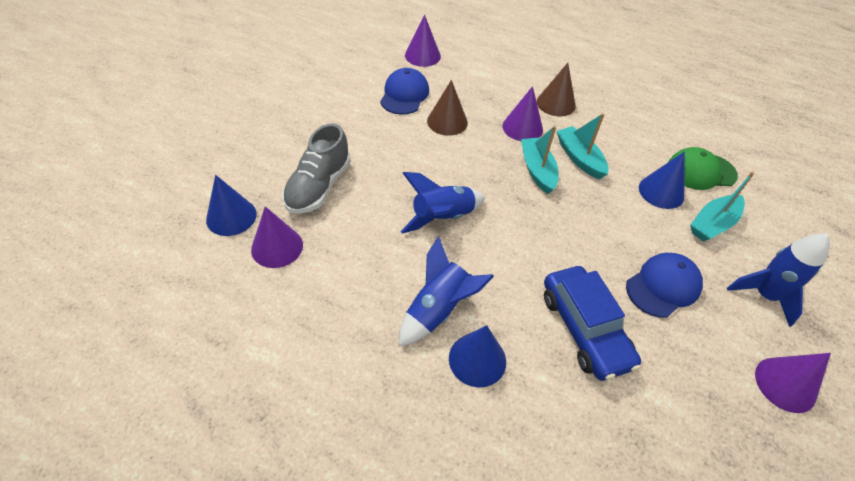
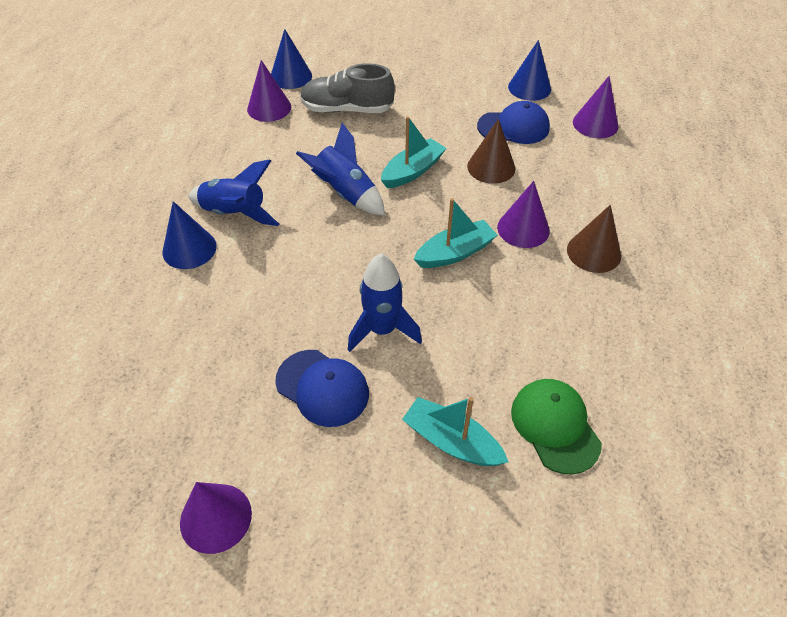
camera: 75 degrees right, 0 degrees up
blue car [544,266,641,381] -> none
turquoise boat [557,113,609,179] -> turquoise boat moved to [381,116,446,188]
blue cone [639,152,685,209] -> blue cone moved to [508,40,551,101]
blue rocket [727,234,830,327] -> blue rocket moved to [348,254,422,352]

